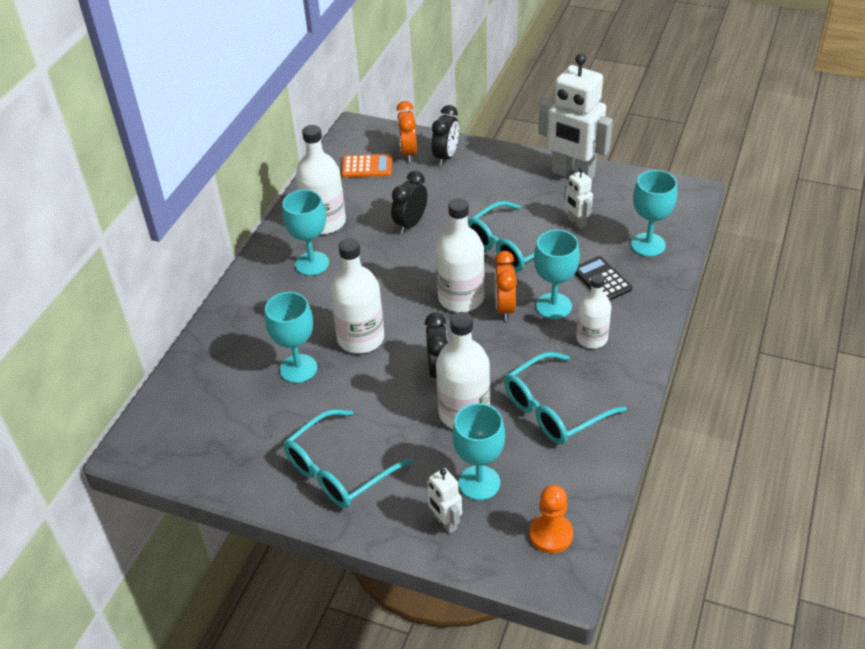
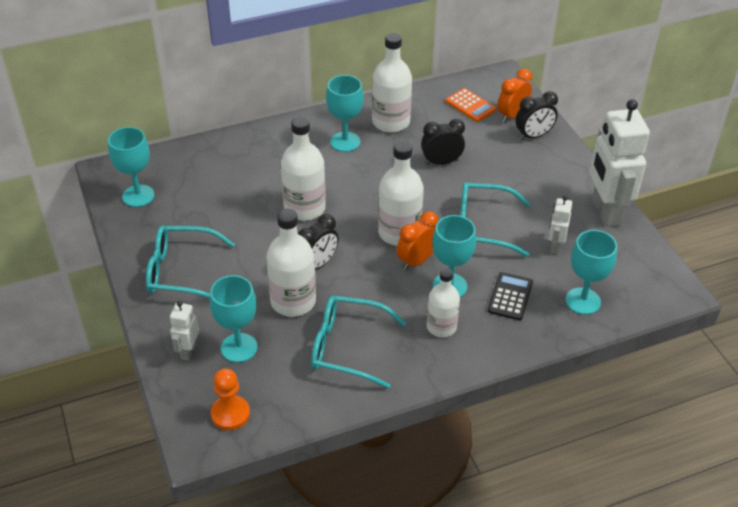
camera: 45 degrees right, 0 degrees up
turquoise goblet [265,292,317,383] -> turquoise goblet moved to [108,127,155,207]

